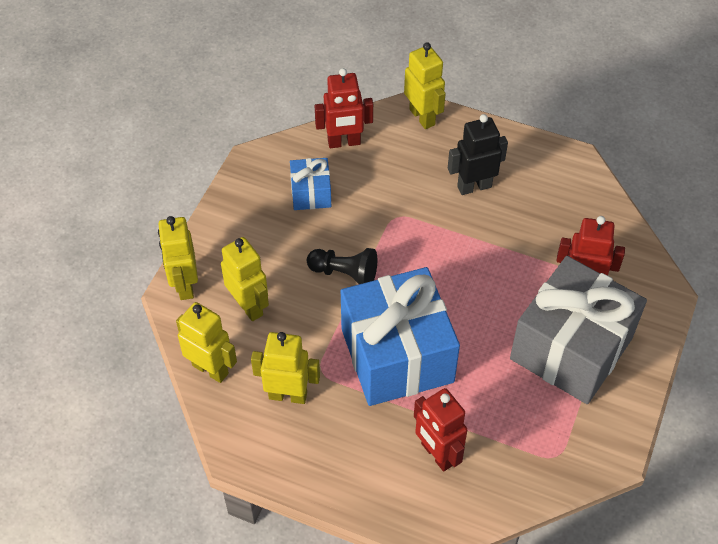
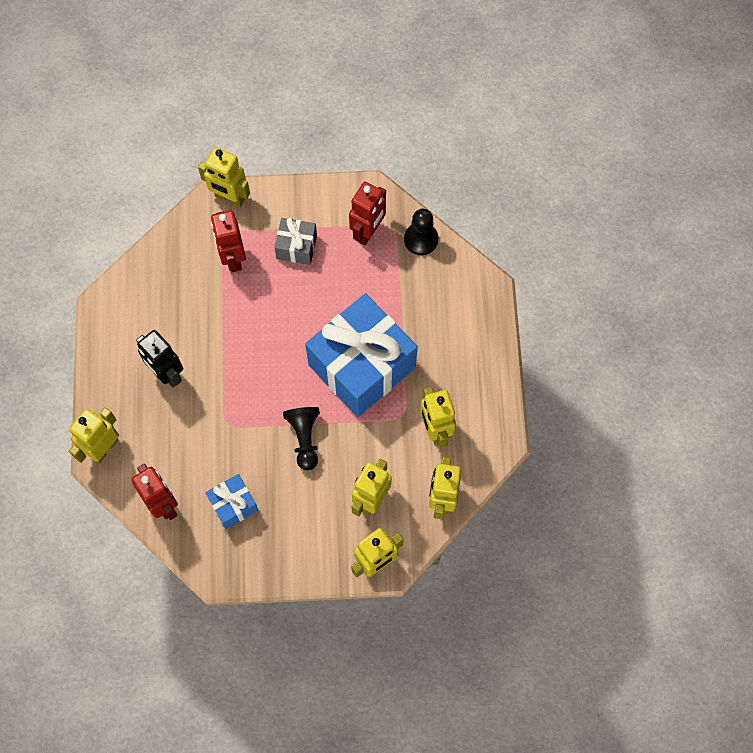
camera: 115 degrees left, 15 degrees up
red robot [414,388,467,472] -> red robot moved to [349,182,386,245]
grey gift [510,256,647,404] -> grey gift [274,218,317,265], size x0.46
none -> yellow robot [198,147,250,208]
none -> black pawn [404,209,438,255]

